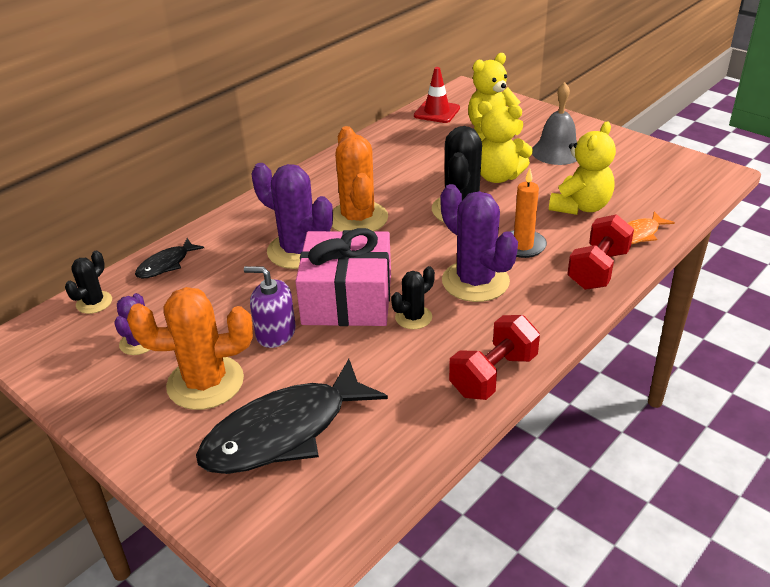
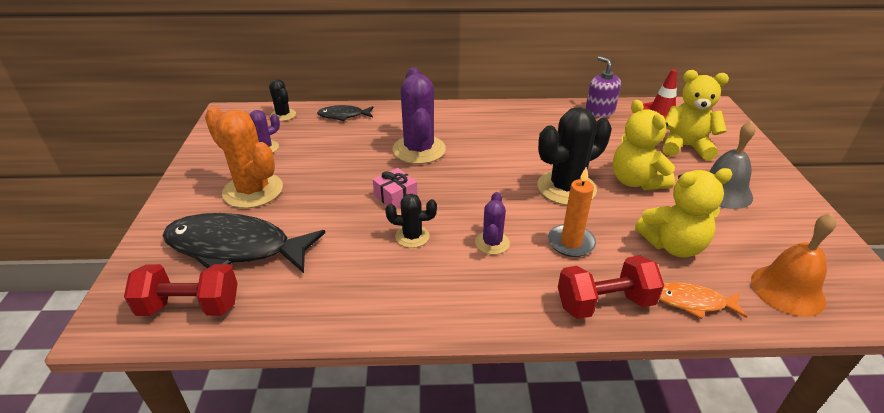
camera: 45 degrees right, 0 degrees up
black cactus [65,250,112,314] -> black cactus turned 75 degrees clockwise [269,79,296,121]
purple soap dispenser [244,266,296,348] -> purple soap dispenser moved to [585,56,621,117]
pink gift [295,228,391,326] -> pink gift [373,168,417,209], size x0.44
orange cactus [332,126,388,231] -> none
purple cactus [440,184,518,302] -> purple cactus [475,192,510,255], size x0.52
red dumbbell [449,315,540,400] -> red dumbbell moved to [124,264,238,316]
none -> orange bell [751,213,837,317]

